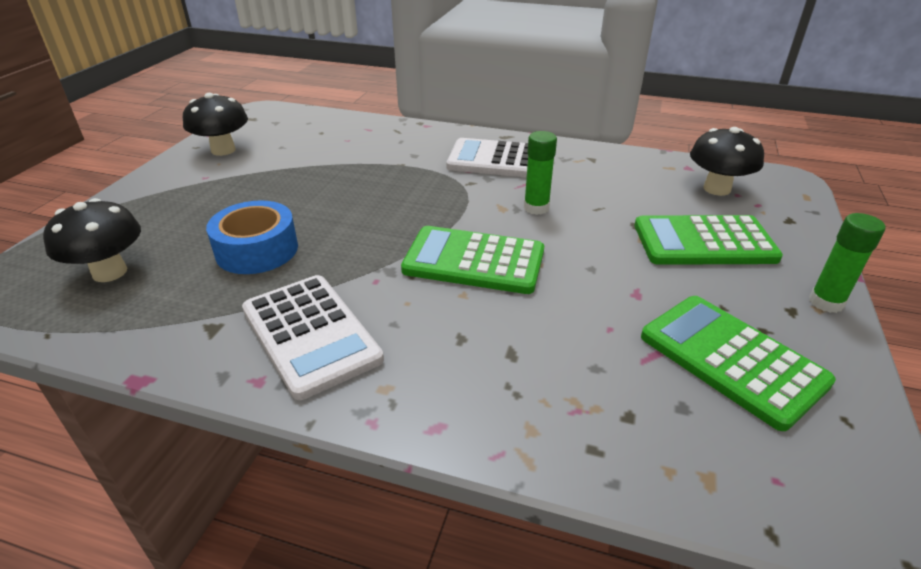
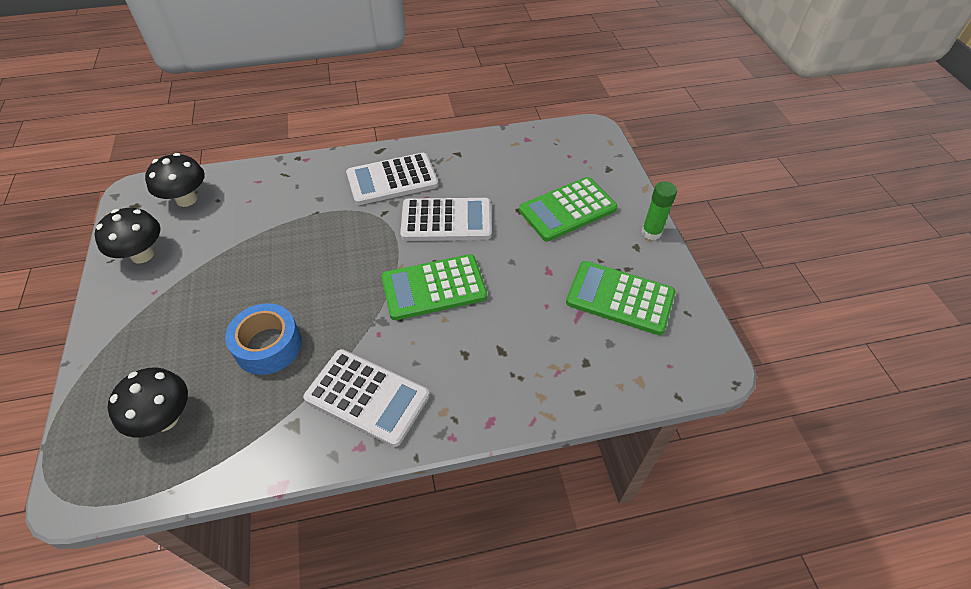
camera: 30 degrees left, 15 degrees up
green glue stick [524,131,557,215] -> white calculator [400,198,492,241]
black mushroom [690,127,764,196] -> black mushroom moved to [145,153,205,207]

